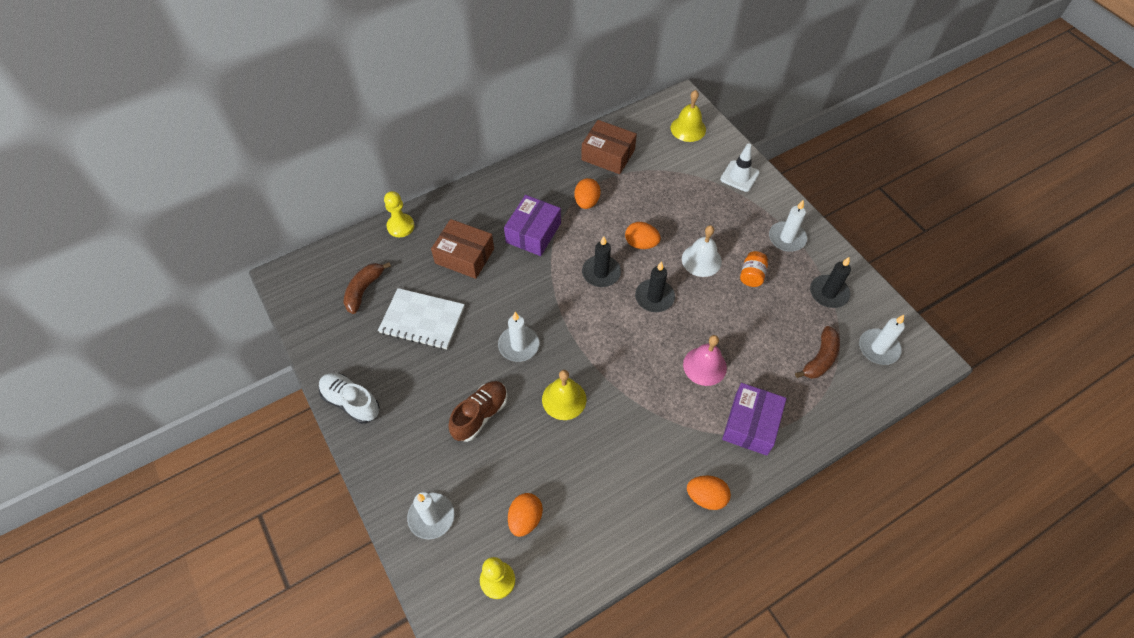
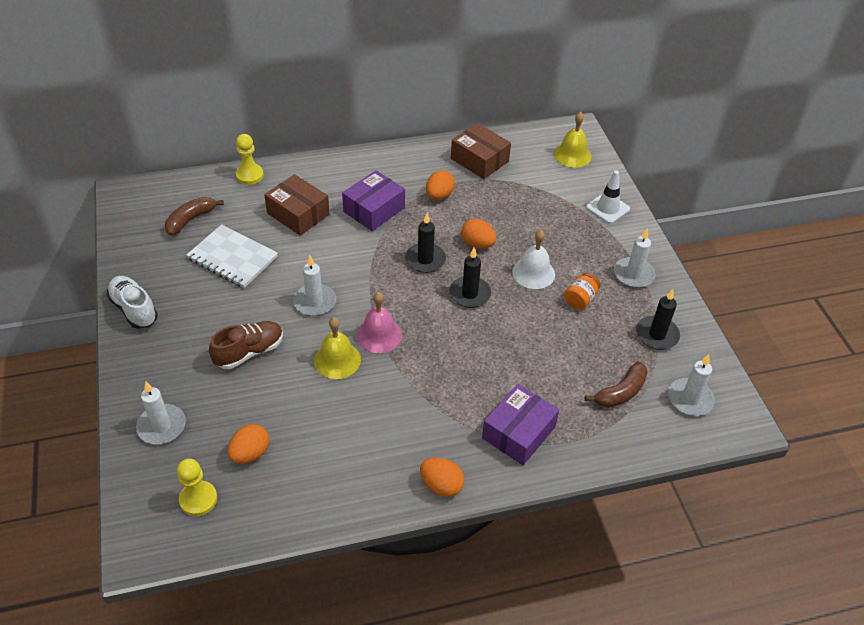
camera: 15 degrees right, 10 degrees down
pink bell [683,335,727,386] -> pink bell moved to [356,292,402,353]

